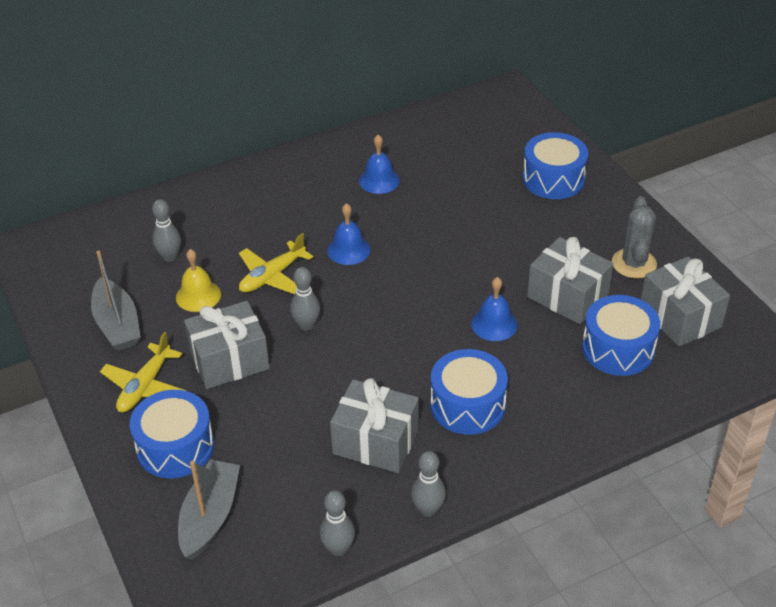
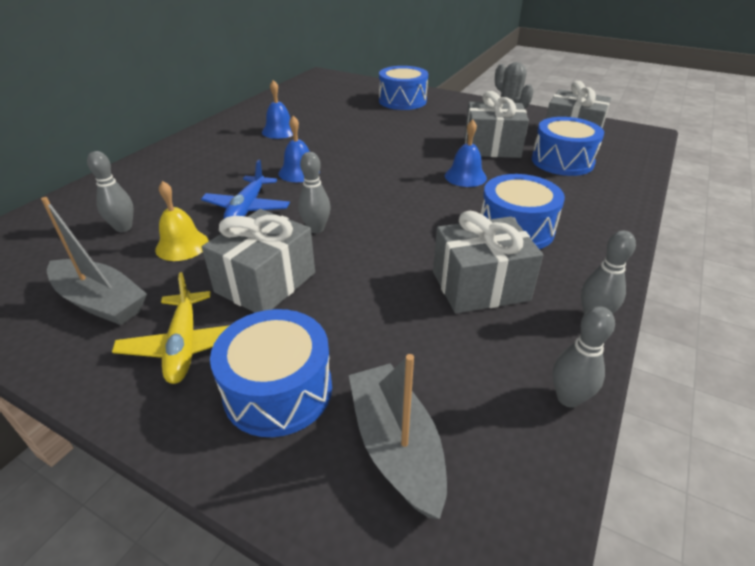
camera: 35 degrees left, 5 degrees down
yellow plane [239,233,313,294] -> blue plane [201,160,290,219]

